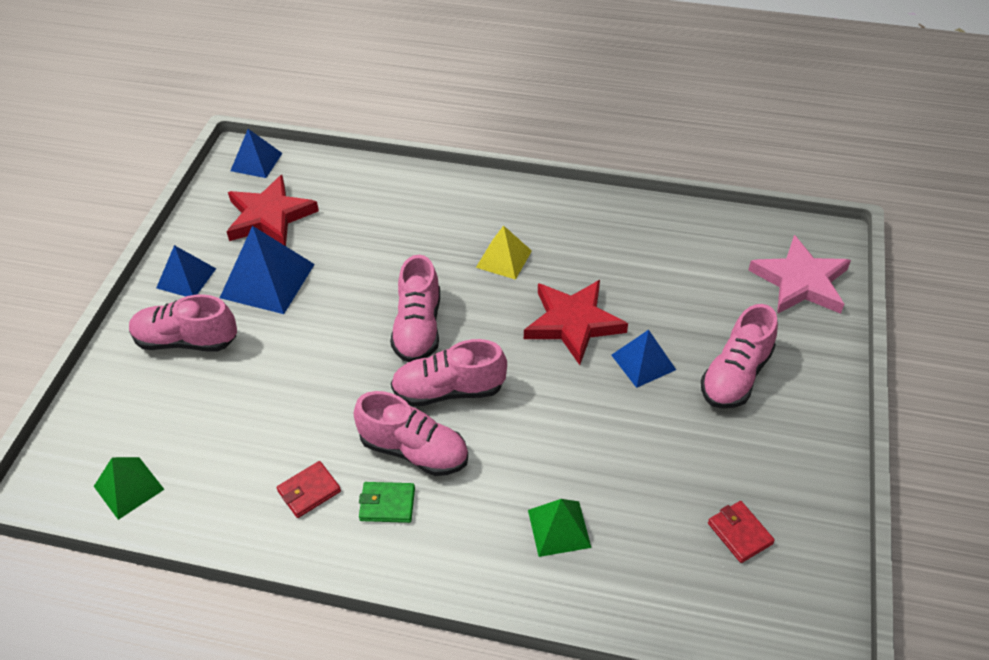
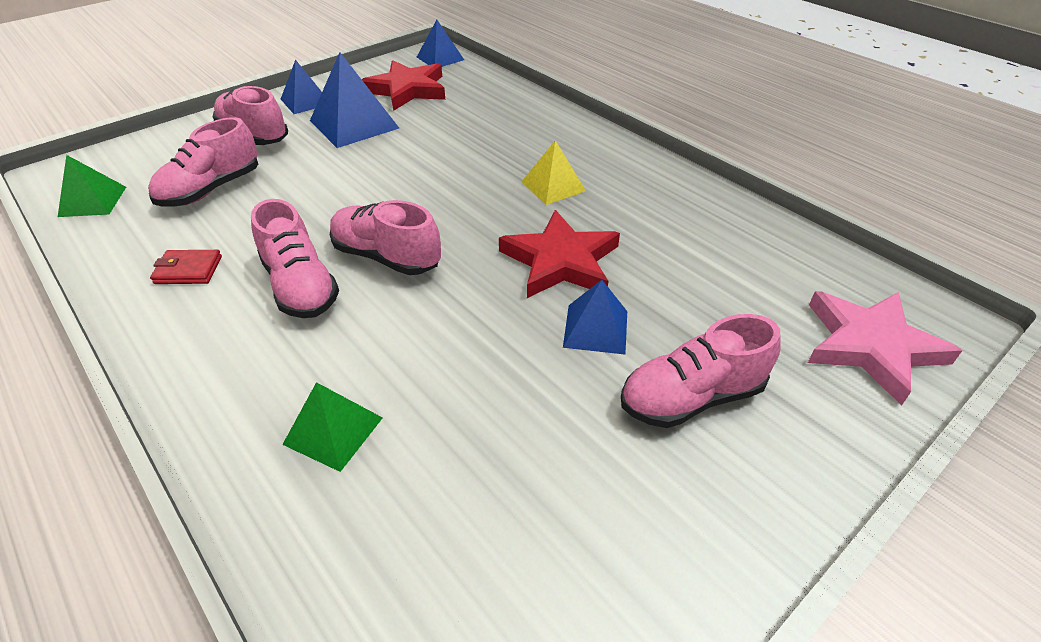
camera: 35 degrees right, 5 degrees down
green wallet [359,482,415,523] -> none
pink shoe [390,255,440,362] -> pink shoe moved to [148,117,258,206]
red wallet [708,501,775,563] -> none

